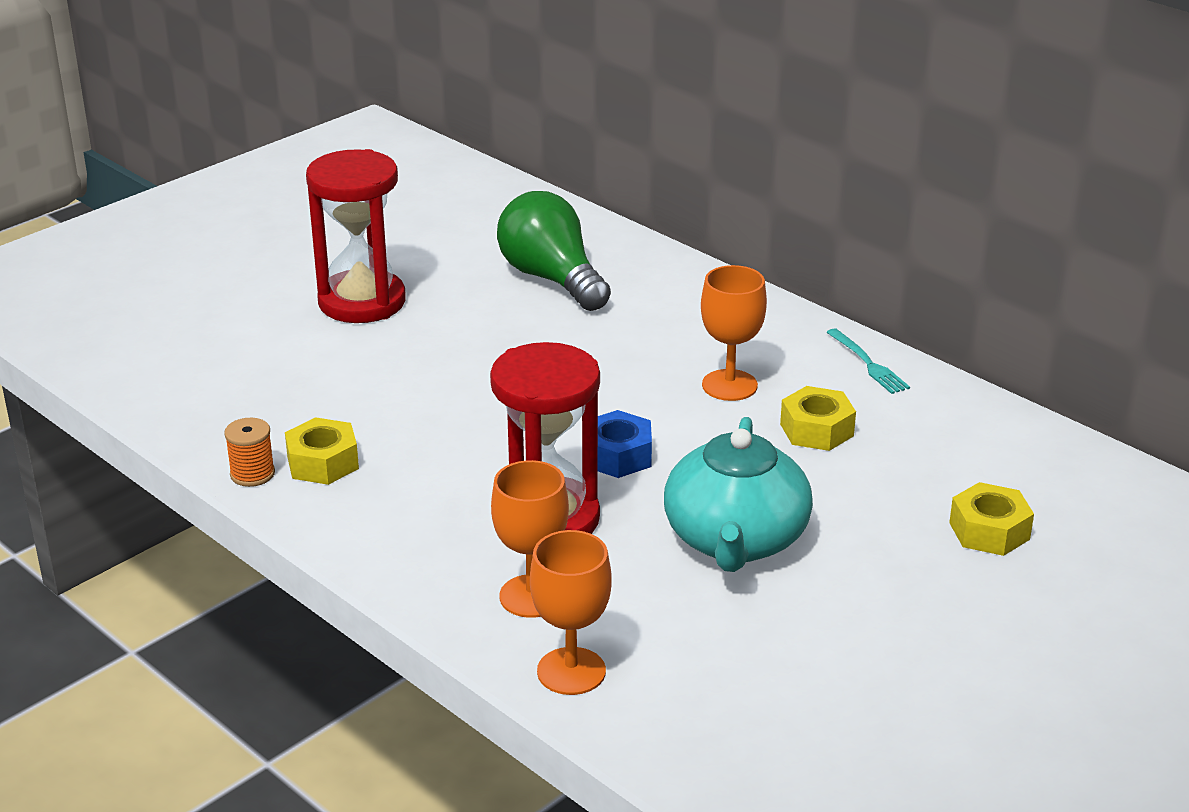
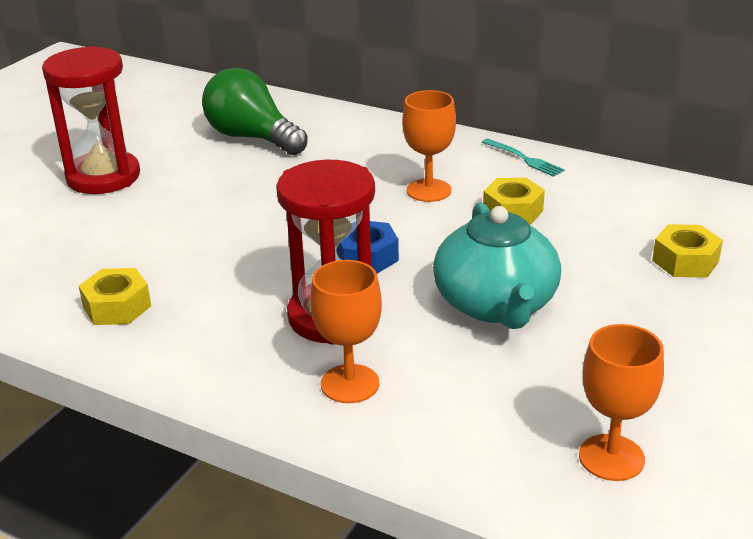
camera: 15 degrees left, 0 degrees up
orange spool [224,418,275,487] -> none
orange goblet [530,530,612,695] -> orange goblet moved to [579,324,664,481]

